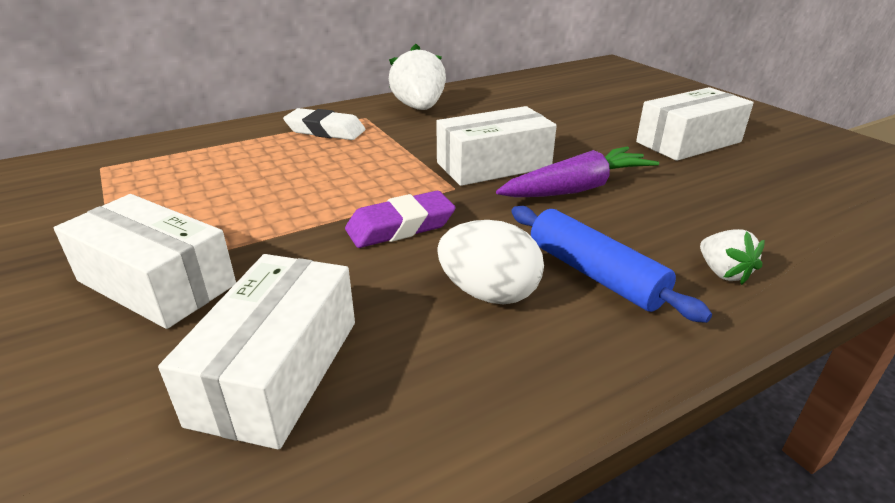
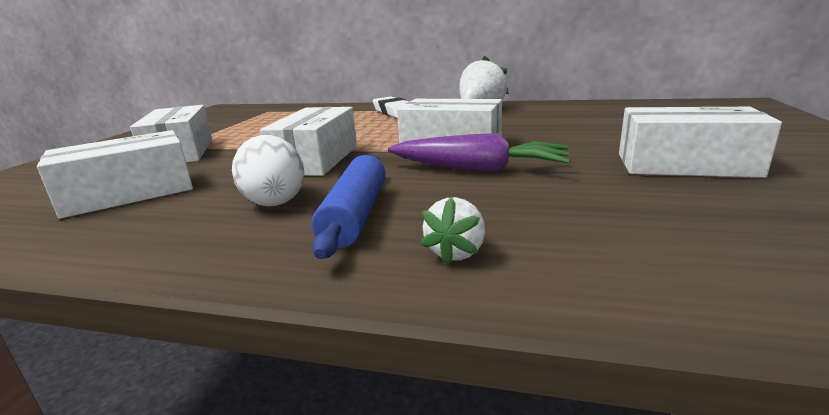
camera: 45 degrees right, 10 degrees down
purple eraser [345,191,456,248] -> white box [260,107,357,176]

